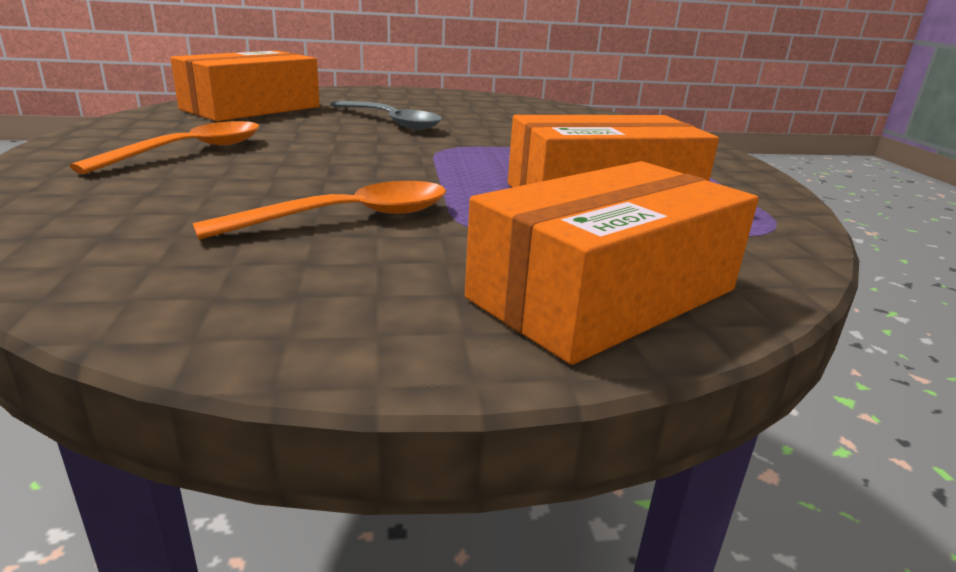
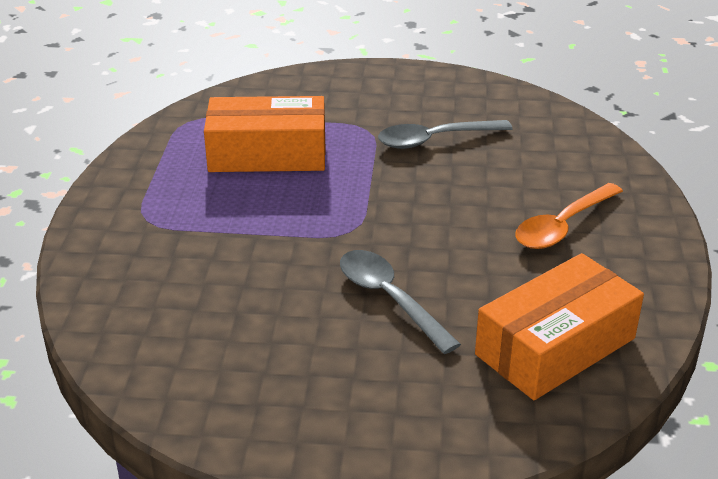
camera: 165 degrees left, 10 degrees up
orange spoon [192,181,446,240] -> grey spoon [378,120,512,149]
orange box [465,161,759,365] -> none

